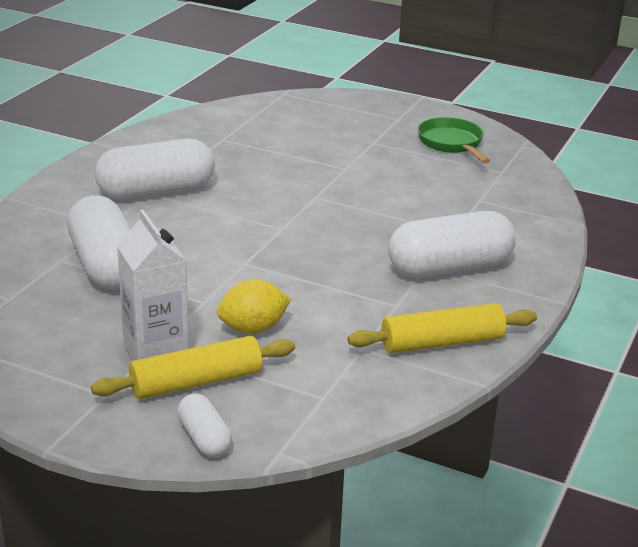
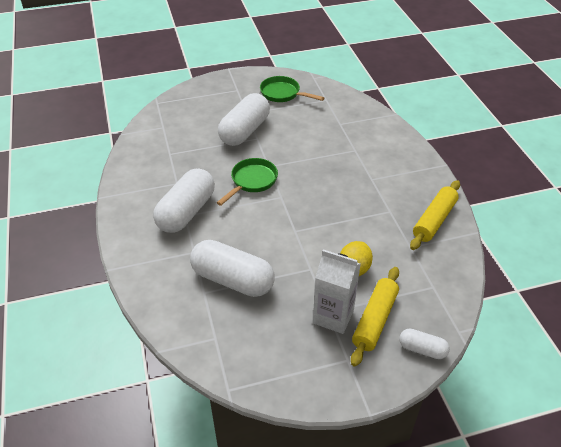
camera: 40 degrees left, 15 degrees up
white capsule [388,211,516,278] -> white capsule moved to [218,93,270,146]
none -> green pan [217,158,278,206]

